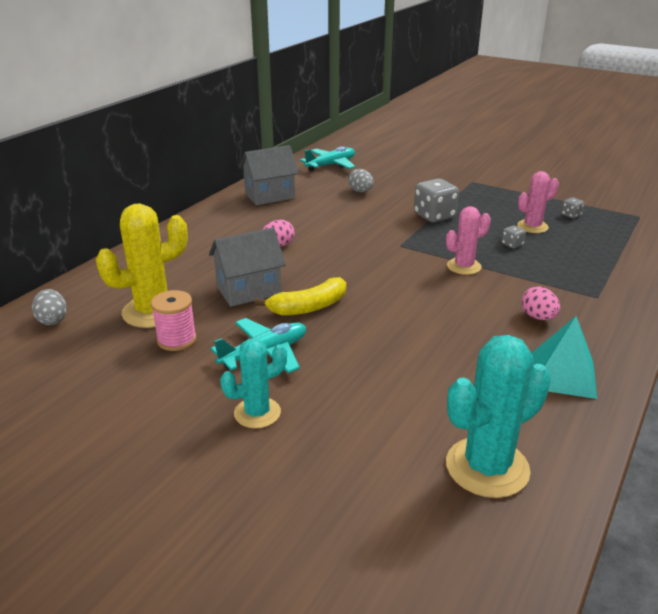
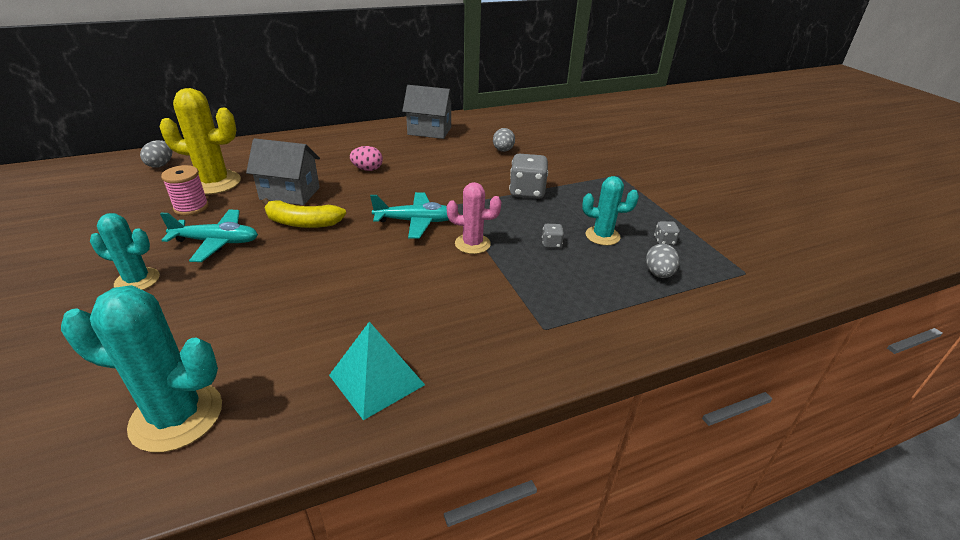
camera: 35 degrees right, 5 degrees up
turquoise plane [300,146,355,171] -> turquoise plane moved to [370,192,449,239]
pink cactus [517,171,559,233] -> turquoise cactus [582,176,639,246]
pink egg [521,286,560,320] -> none
none -> grey egg [646,244,679,278]

